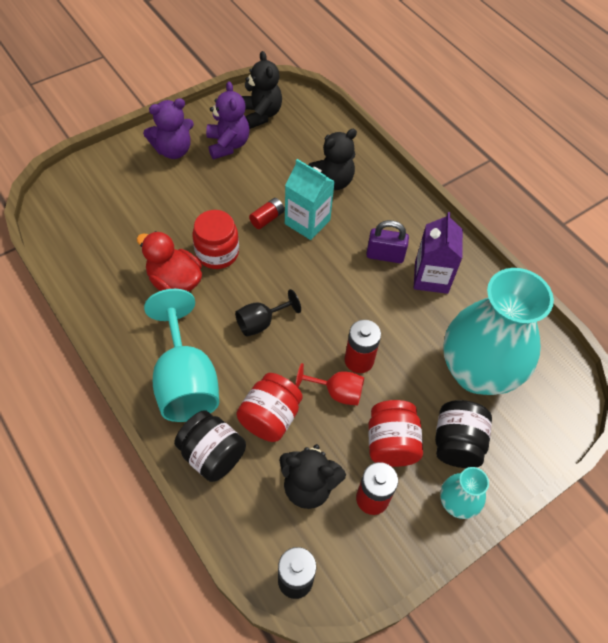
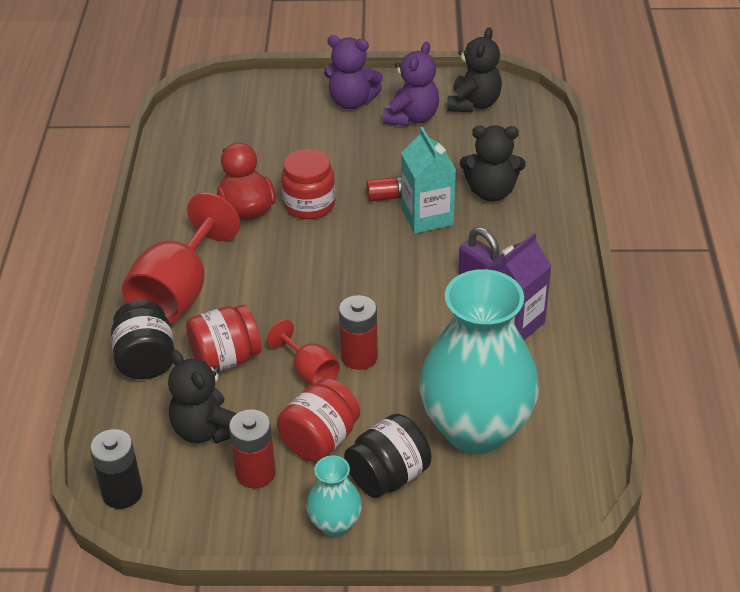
camera: 40 degrees right, 15 degrees down
turquoise goblet [144,289,219,422] -> red goblet [122,193,240,324]
black goblet [235,289,301,337] -> none

